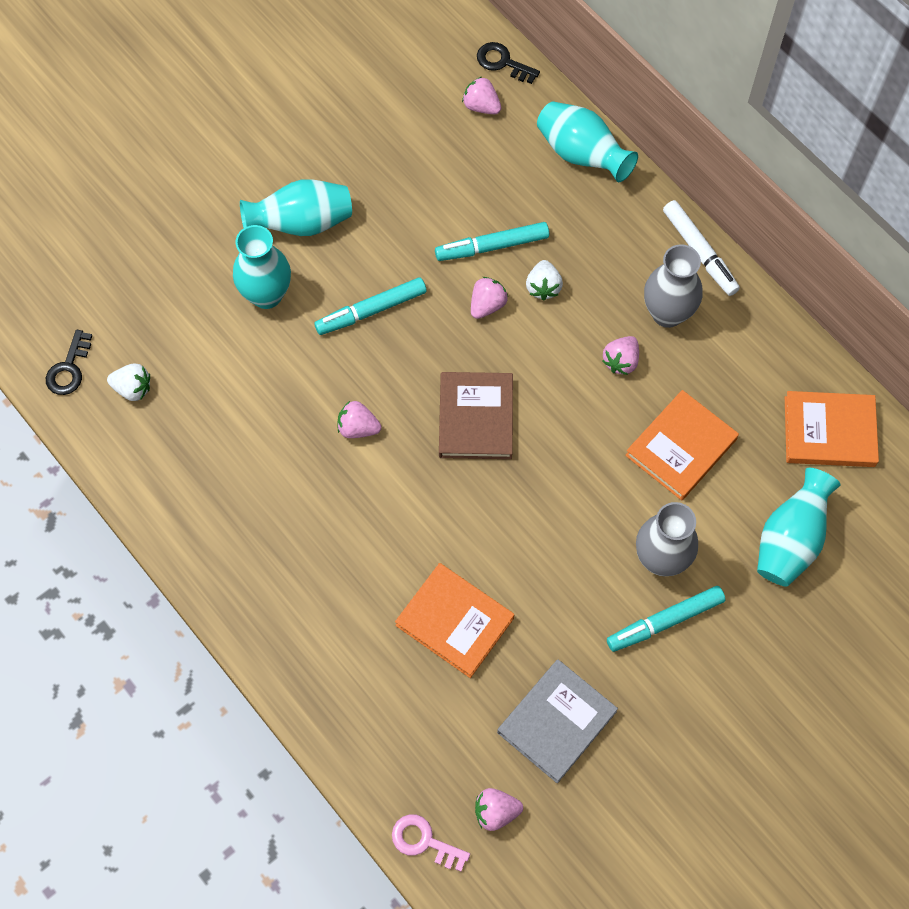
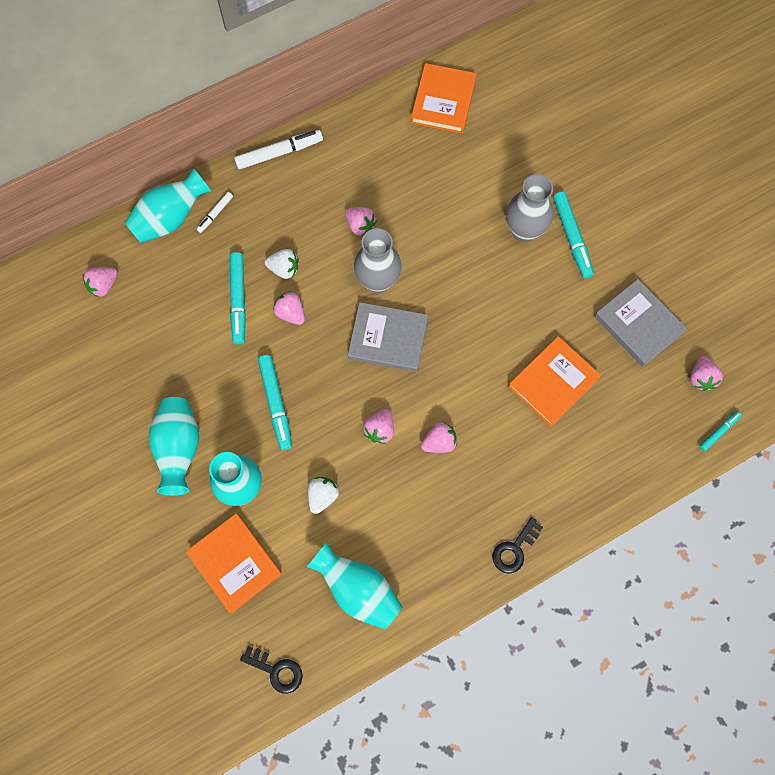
camera: 80 degrees left, 5 degrees up
white strawberry [107,364,150,401] -> white strawberry moved to [308,477,339,514]
pink key [392,814,470,871] -> turquoise marker [699,411,741,451]
brown book [439,372,513,459] -> grey book [348,302,428,372]
black key [477,42,540,84] -> black key moved to [492,517,543,573]
orange book [625,390,739,500] -> orange book moved to [186,513,282,614]
grey vase [644,244,702,328] -> grey vase moved to [354,228,401,293]
turquoise vase [757,468,841,587] -> turquoise vase moved to [307,542,402,630]
none -> white marker [196,192,233,233]
none -> pink strawberry [421,422,457,453]

